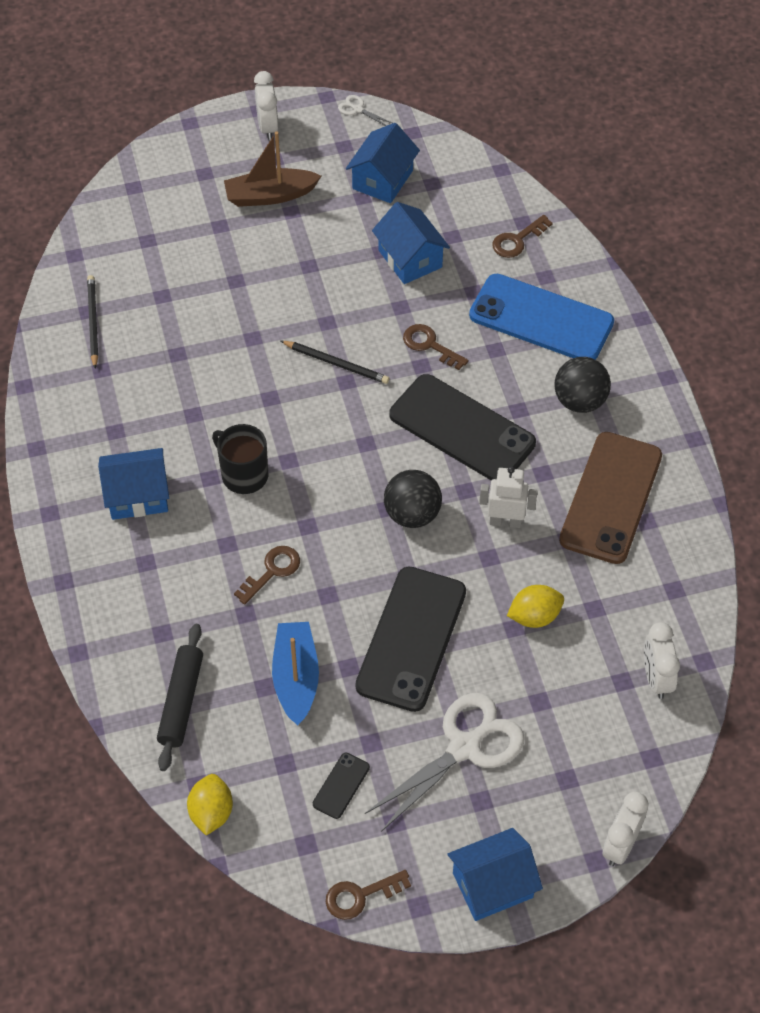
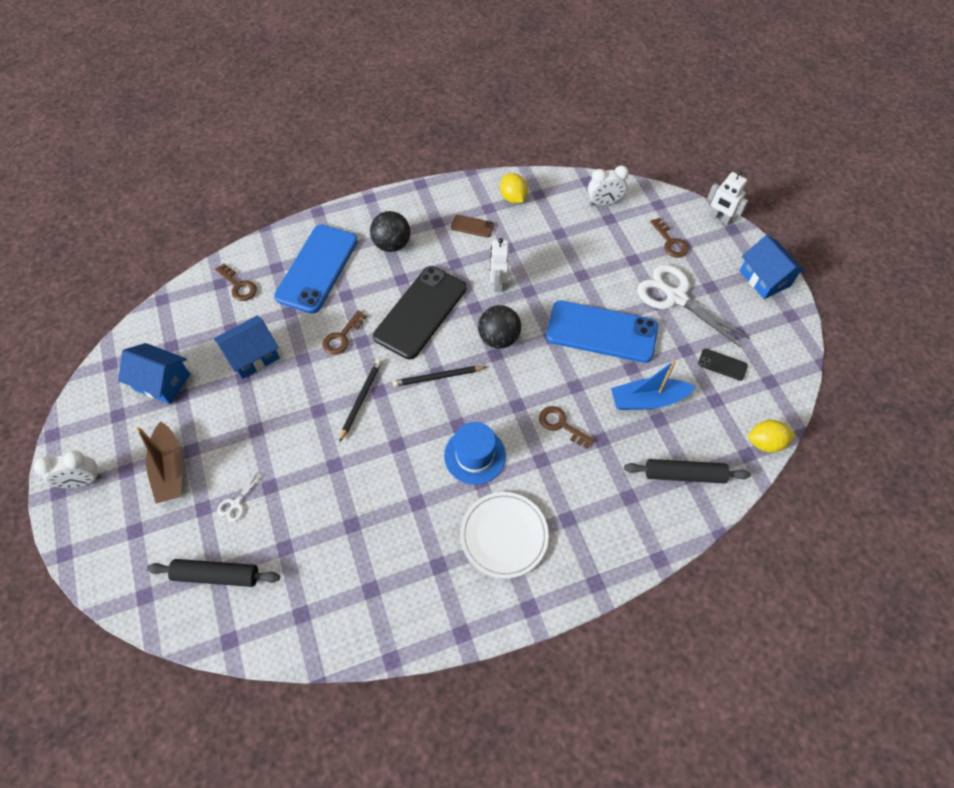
camera: 95 degrees left, 5 degrees up
black pencil [87,275,98,369] -> black pencil moved to [392,366,486,387]
blue house [98,448,169,520] -> white plate [460,492,549,579]
black mug [212,424,268,494] -> blue hat [444,422,506,485]
brown key [326,870,411,920] -> brown key moved to [650,218,688,258]
white scissors [338,95,392,126] -> white scissors moved to [217,471,262,522]
black phone [355,566,466,712] -> blue phone [546,300,658,363]
yellow lemon [507,585,564,628] -> yellow lemon moved to [500,173,528,204]
brown phone [559,432,662,564] -> brown phone [451,215,494,238], size x0.42
white clock [603,792,649,866] -> white robot [708,170,748,225]
none -> black rolling pin [147,559,280,587]

